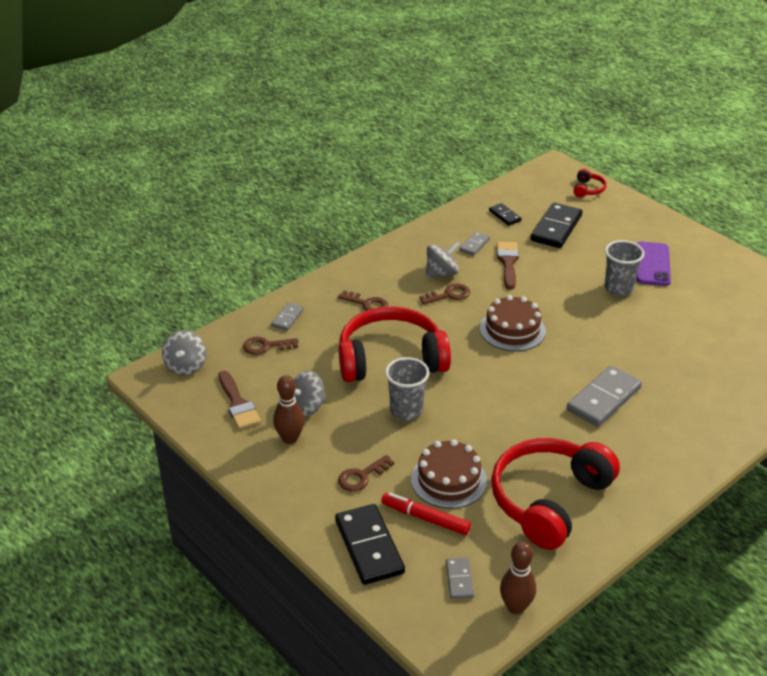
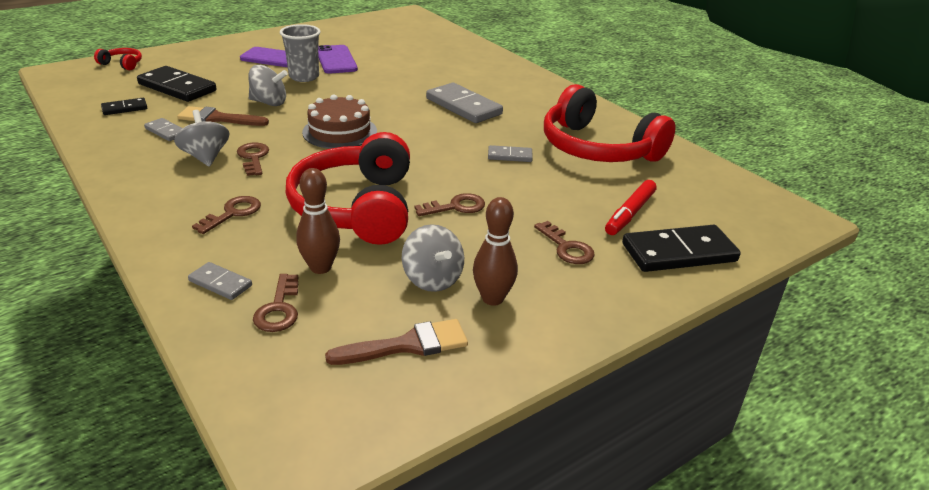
camera: 85 degrees left, 5 degrees down
grey spinning top [162,330,207,376] -> grey spinning top moved to [248,65,288,106]
grey cup [385,357,429,420] -> brown key [415,193,485,216]
brown cake [411,439,487,509] -> none
grey domino [446,558,474,599] -> grey domino moved to [488,145,533,162]
brown bowling pin [500,541,536,614] -> brown bowling pin moved to [296,168,340,274]
none -> purple phone [318,45,358,74]

